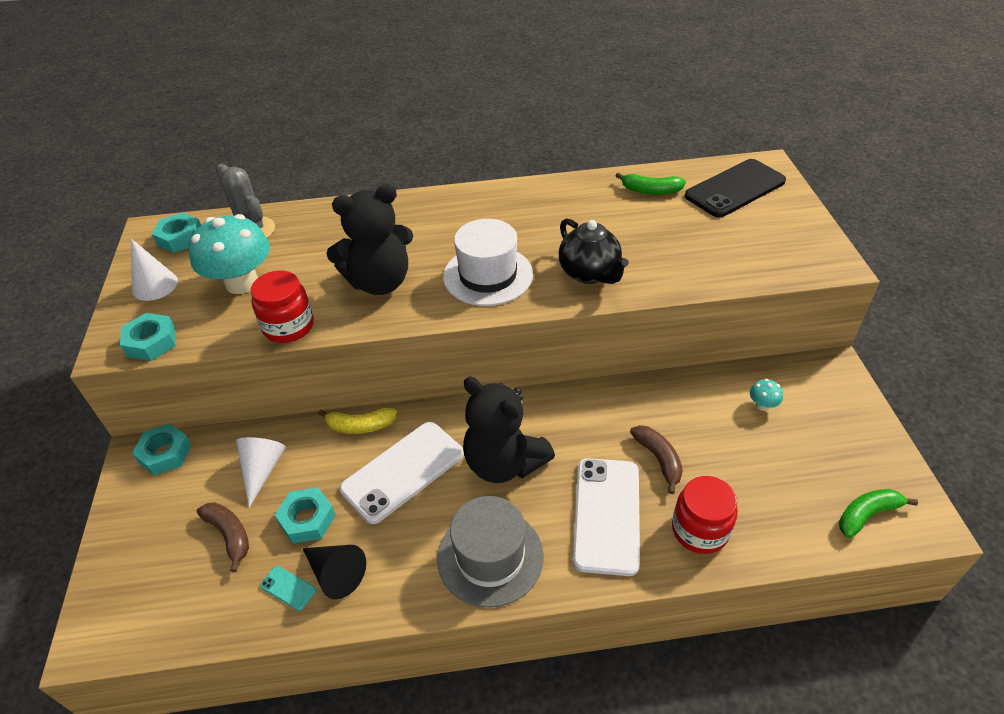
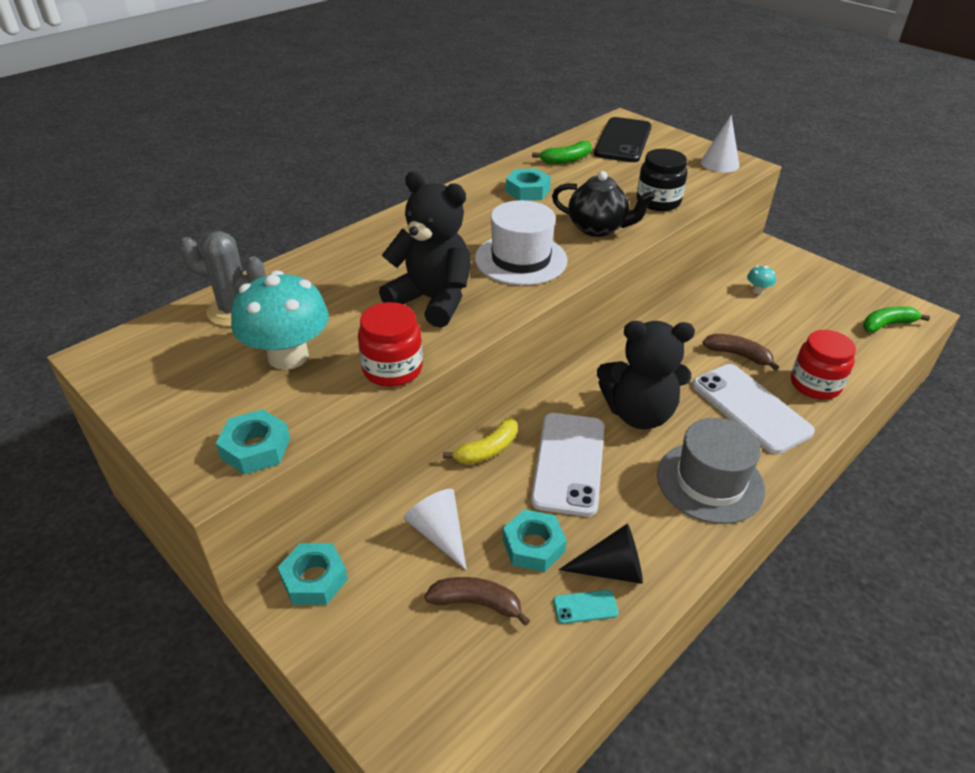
camera: 40 degrees left, 5 degrees down
white cone [131,239,178,301] -> white cone moved to [701,115,739,173]
turquoise nut [152,213,201,253] -> turquoise nut moved to [506,169,551,201]
black teddy bear [326,184,413,295] -> black teddy bear turned 90 degrees counterclockwise [379,172,471,327]
green banana [839,489,918,538] -> green banana turned 45 degrees clockwise [863,306,930,333]
none -> black jar [637,149,687,211]

